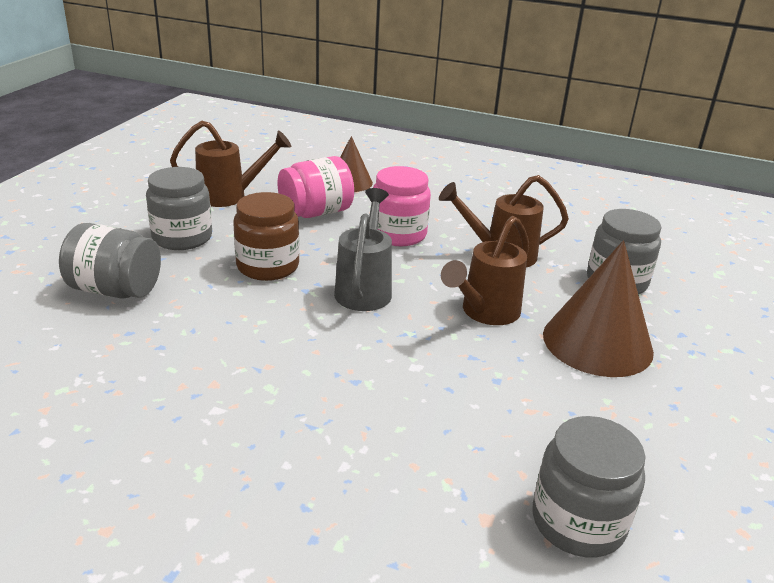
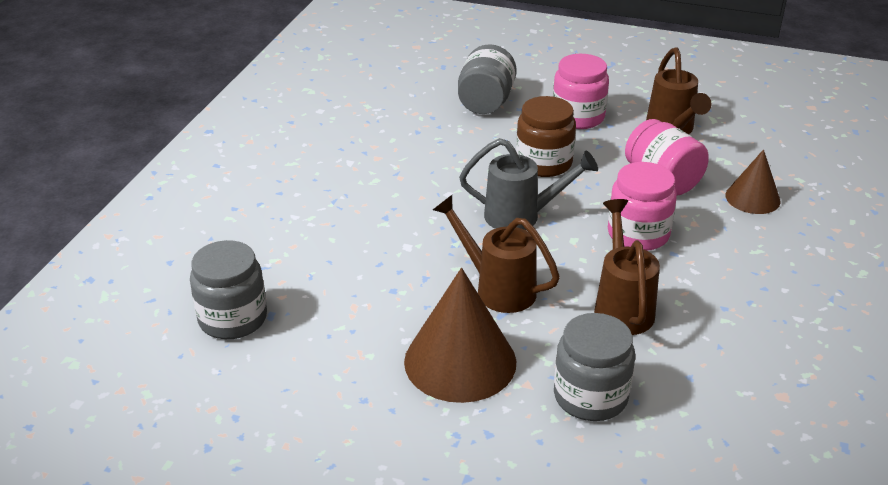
camera: 90 degrees right, 5 degrees up
grey jar [146,167,212,250] -> pink jar [553,54,609,129]

